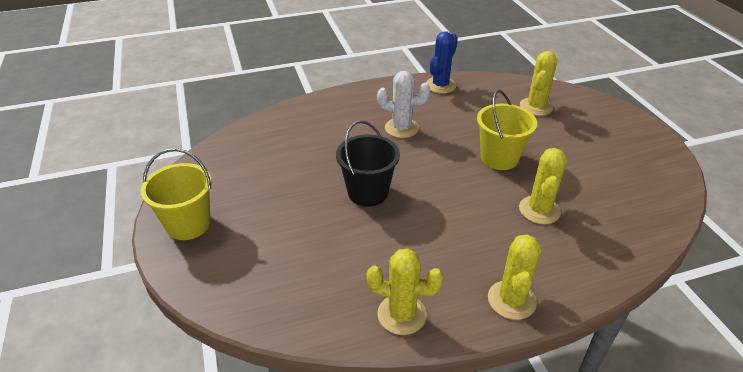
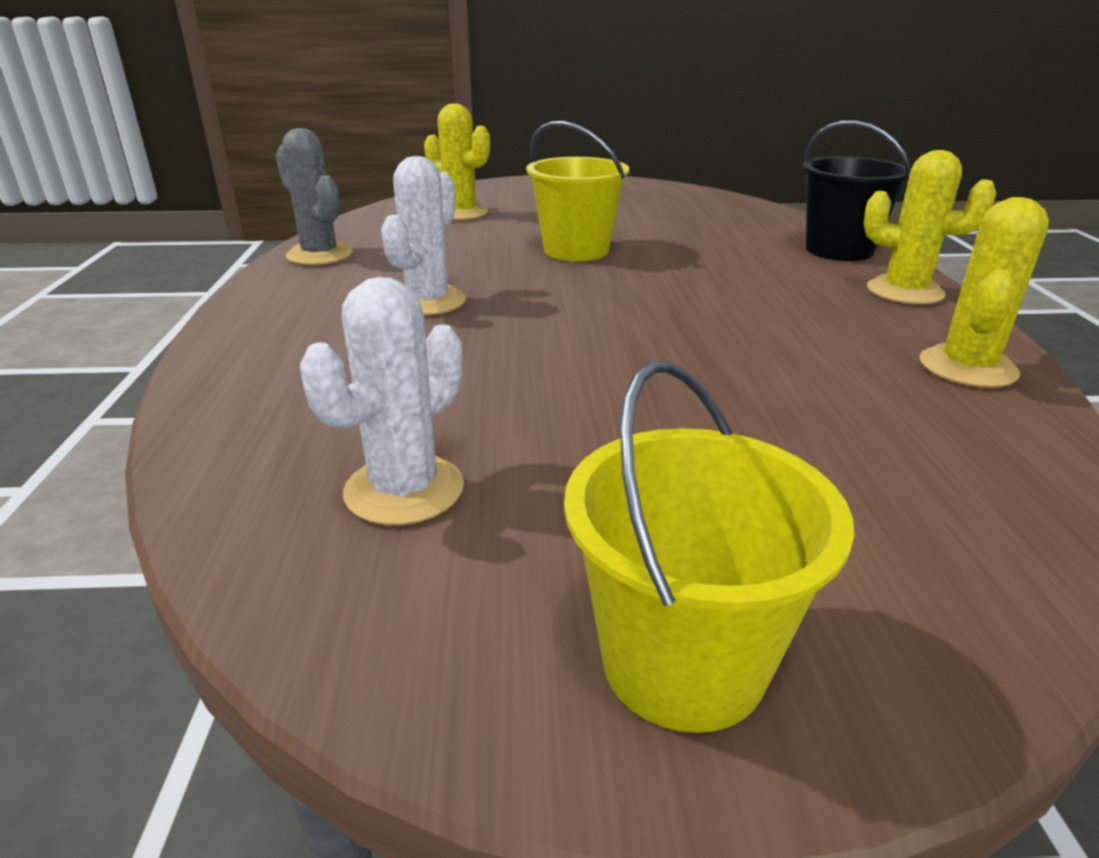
camera: 75 degrees left, 10 degrees down
black bucket [336,120,400,207] -> black bucket moved to [803,120,911,261]
blue cactus [426,31,458,94] -> grey cactus [276,128,353,265]
yellow cactus [519,148,567,224] -> none
none -> white cactus [300,277,464,525]

